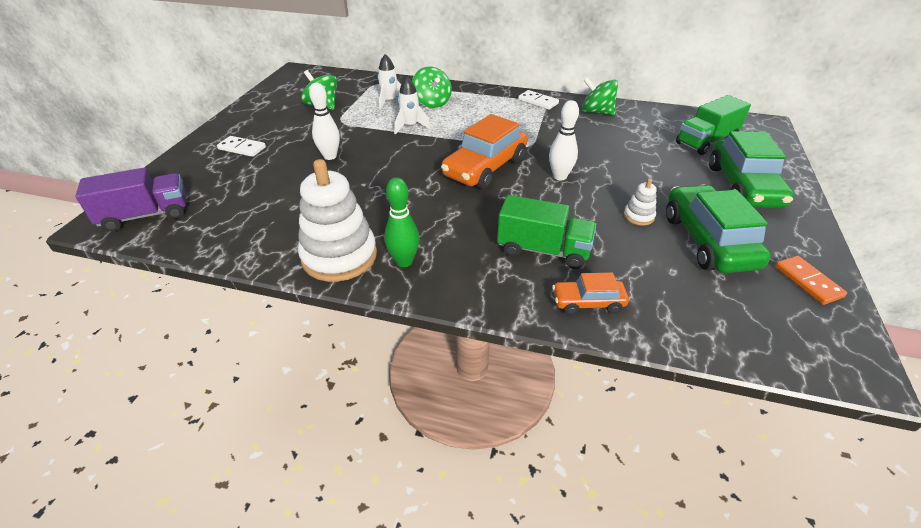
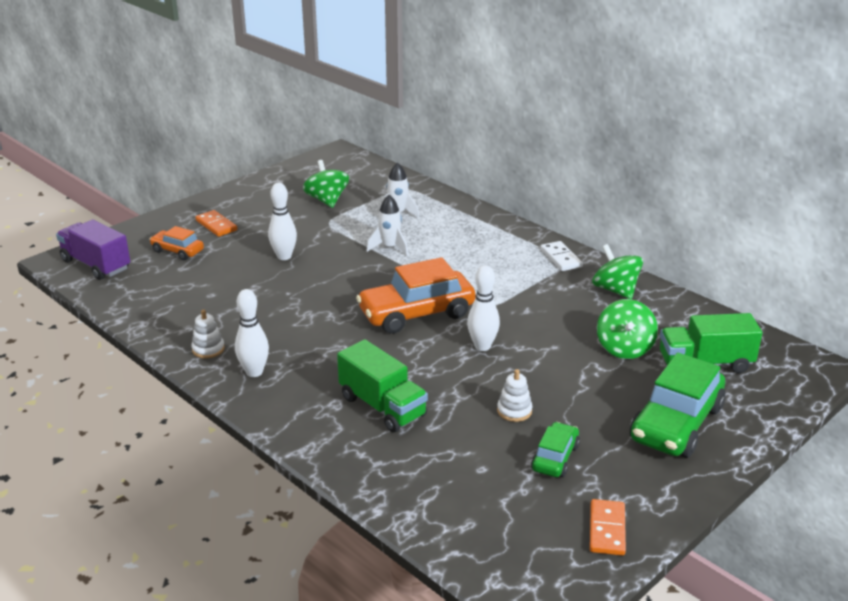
camera: 30 degrees right, 10 degrees down
purple truck [75,168,186,232] -> purple truck turned 150 degrees counterclockwise [56,220,130,280]
white domino [217,136,266,157] -> orange domino [196,210,237,237]
white stacking toy [298,159,377,282] -> white stacking toy [191,309,225,359], size x0.44
green bowling pin [384,177,420,267] -> white bowling pin [235,289,269,377]
green spinning top [412,66,452,108] -> green spinning top moved to [597,299,658,359]
orange car [552,272,629,315] -> orange car moved to [149,226,204,260]
green car [666,185,771,273] -> green car [531,422,580,477], size x0.53

